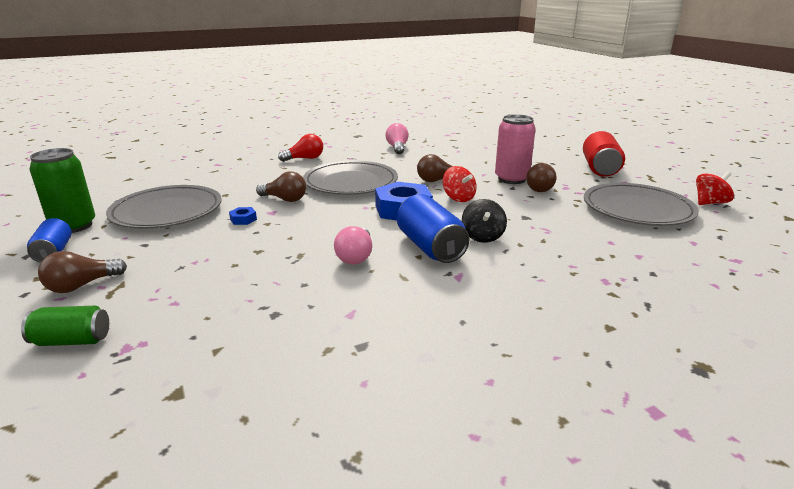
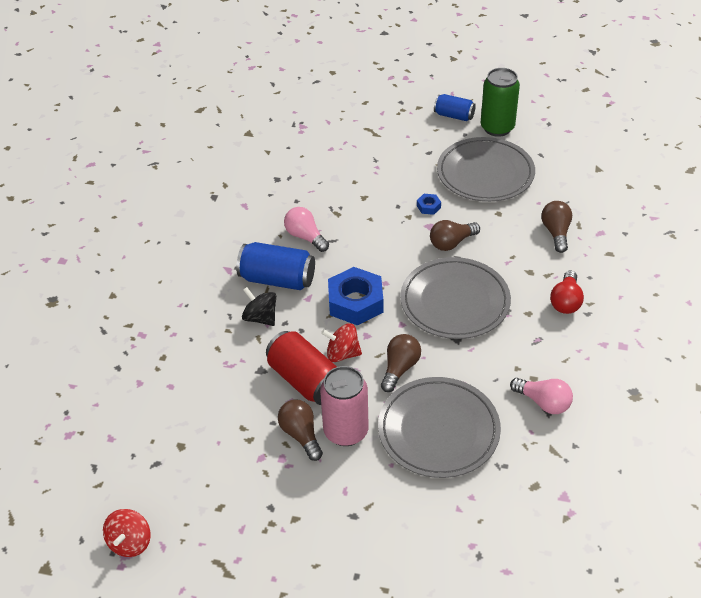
camera: 130 degrees right, 20 degrees up
green can [21,306,109,346] -> none
brown light bulb [38,251,127,293] -> brown light bulb moved to [541,201,572,253]
red can [583,131,625,177] -> red can moved to [266,331,337,405]
grey plate [584,183,699,226] -> grey plate moved to [378,377,501,478]

